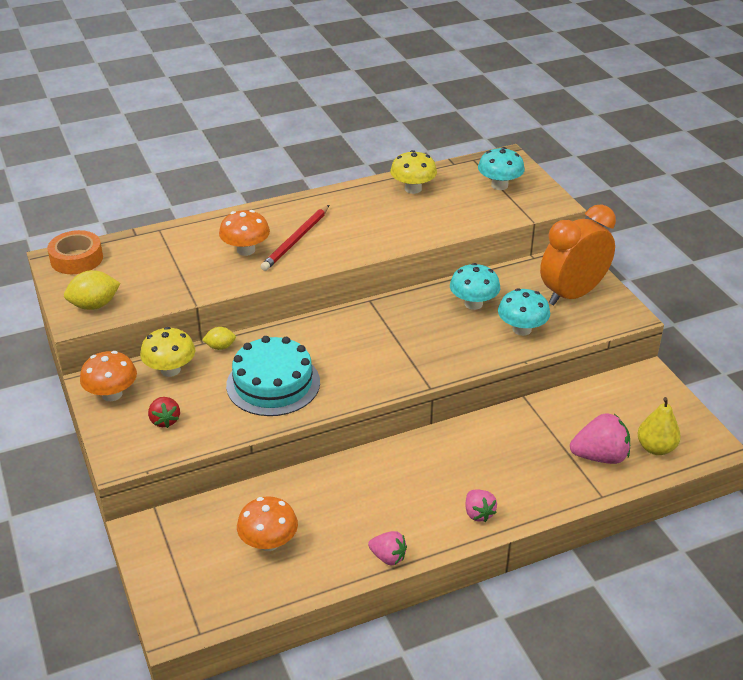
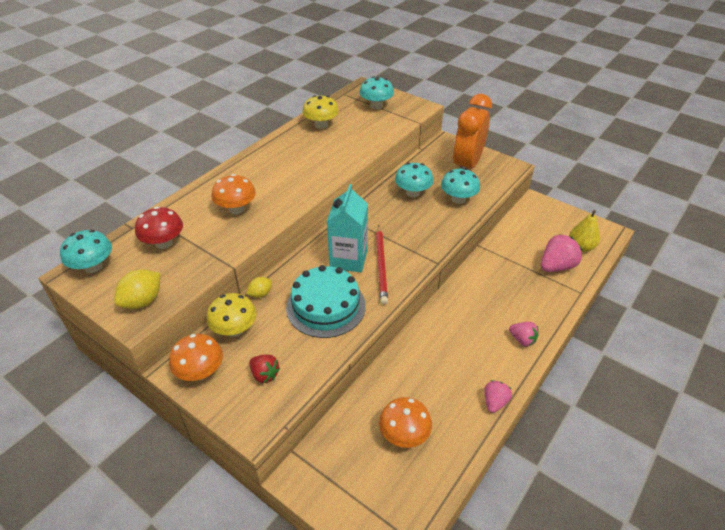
camera: 30 degrees left, 5 degrees up
orange tape [47,230,103,274] -> turquoise mushroom [60,230,112,273]
red pencil [261,205,329,271] -> red pencil moved to [376,225,388,304]
pink strawberry [368,531,407,565] -> pink strawberry turned 60 degrees counterclockwise [484,380,512,413]
none -> red mushroom [135,207,183,249]
none -> turquoise carton [327,184,368,272]

